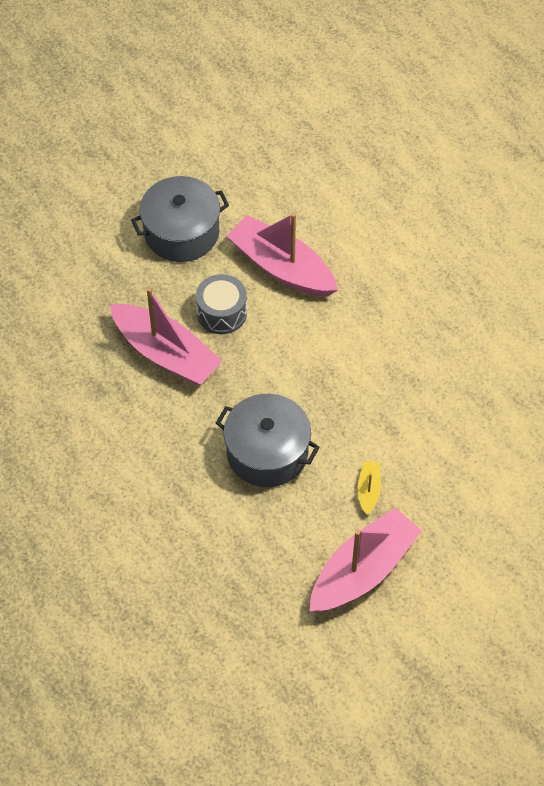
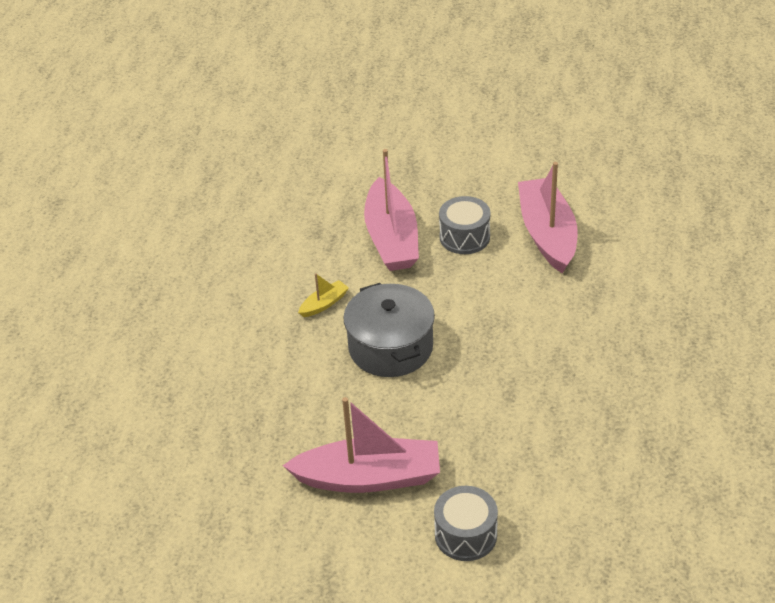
camera: 45 degrees right, 15 degrees down
grey pot [131,176,229,262] -> none
yellow boat [358,461,381,515] -> yellow boat moved to [298,273,349,317]
none -> grey drum [434,486,498,561]

